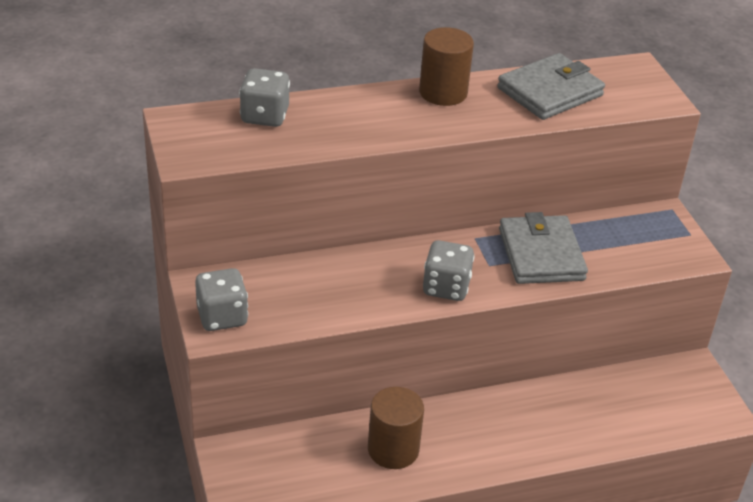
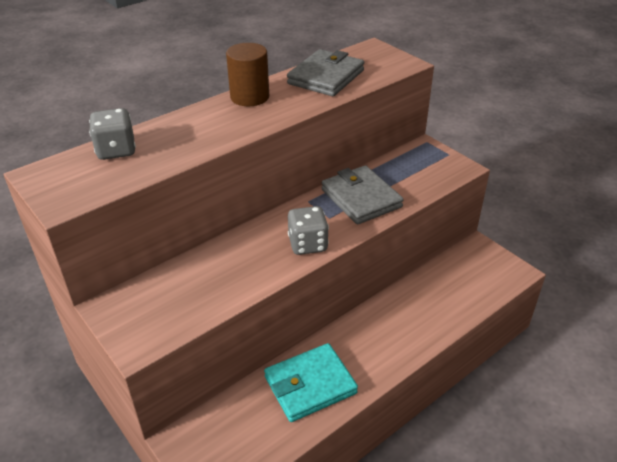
camera: 20 degrees left, 0 degrees up
grey dice [195,268,248,331] -> none
brown cylinder [368,387,424,469] -> turquoise wallet [264,343,358,422]

